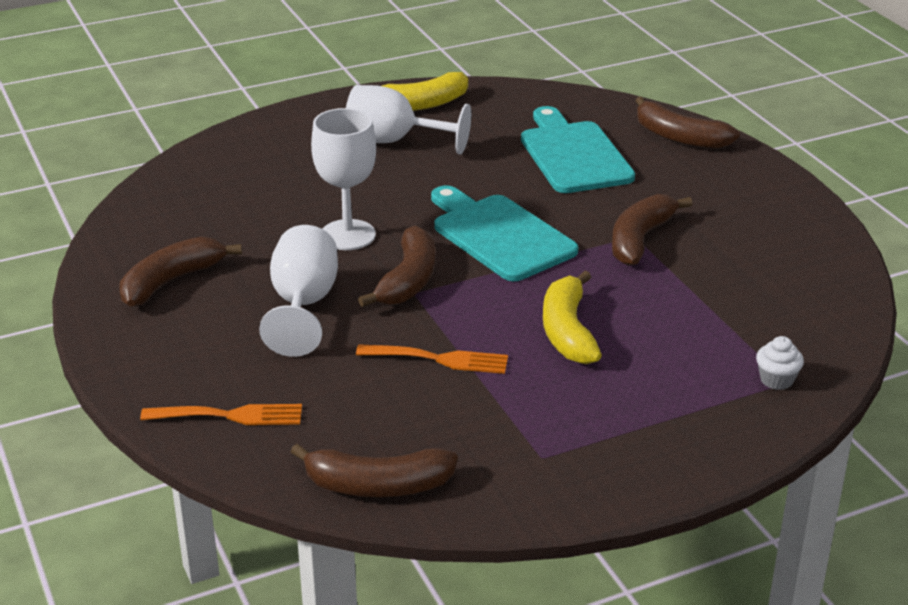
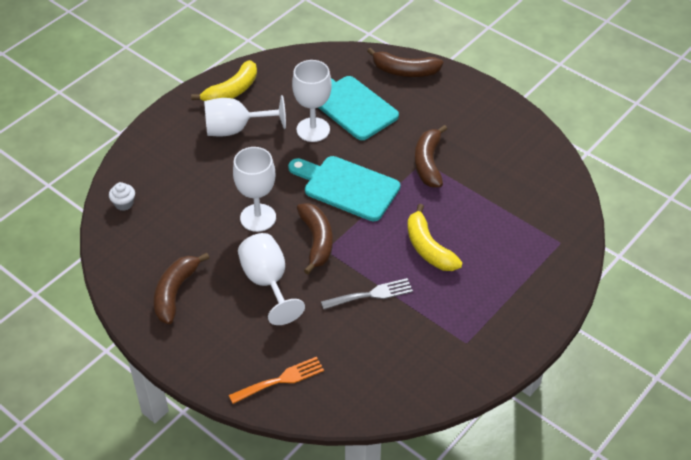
camera: 25 degrees left, 15 degrees up
brown banana [291,444,458,497] -> none
orange fork [356,344,508,374] -> grey fork [321,278,413,309]
white cupcake [756,336,804,390] -> white cupcake moved to [109,182,135,211]
none -> white goblet [292,60,332,142]

